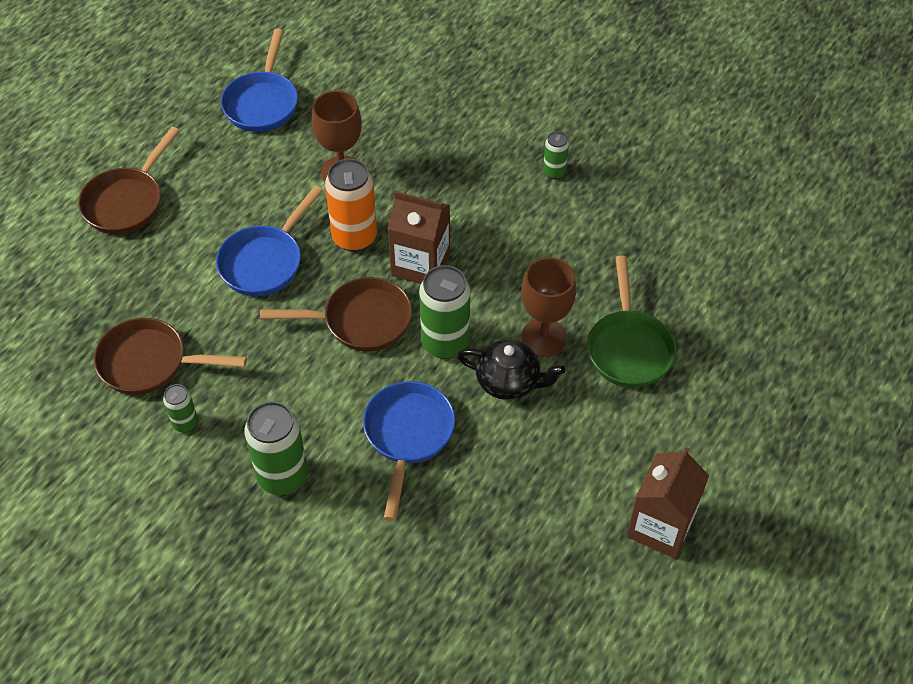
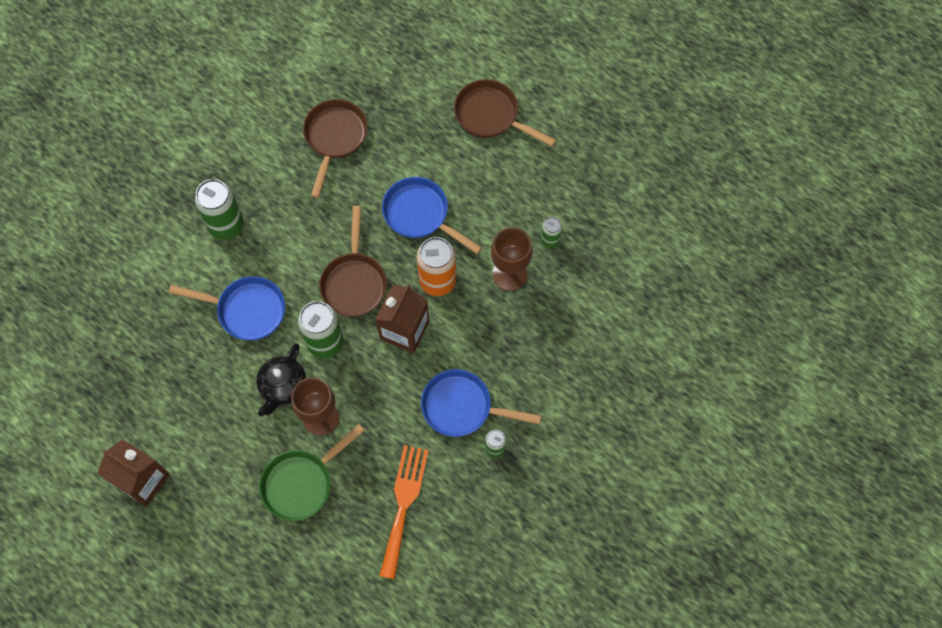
camera: 95 degrees right, 15 degrees up
green can [163,384,198,432] -> green can moved to [541,217,562,248]
blue pan [221,29,298,132] -> blue pan moved to [421,369,541,437]
green pan [587,256,676,388] -> green pan turned 45 degrees counterclockwise [259,424,365,521]
none -> orange fork [379,445,429,579]

